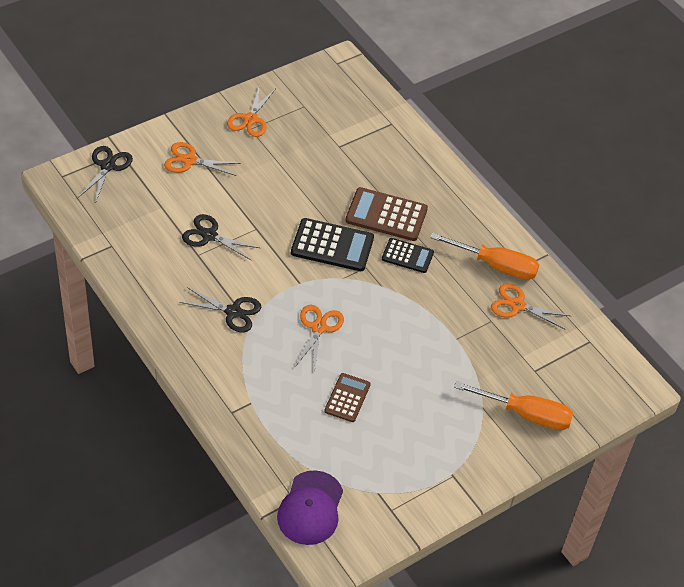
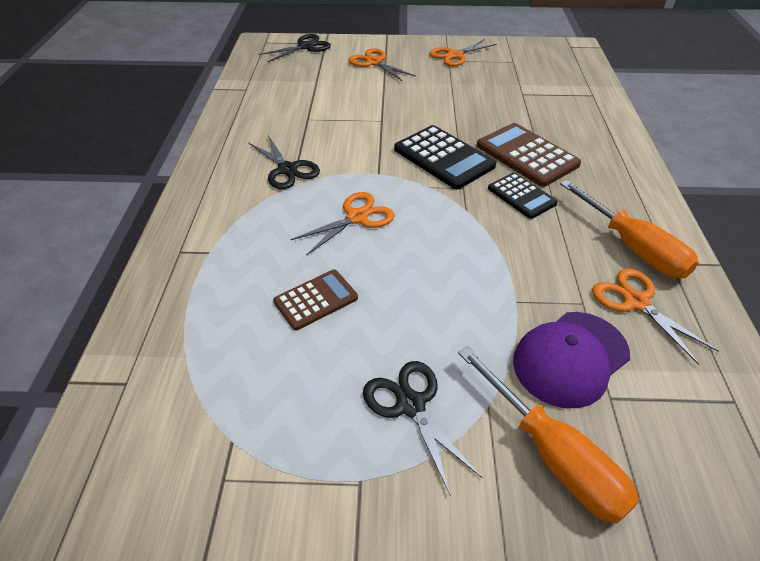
camera: 40 degrees right, 5 degrees down
black scissors [182,214,260,260] -> black scissors moved to [363,361,482,494]
purple cap [277,470,343,545] -> purple cap moved to [513,312,630,409]

